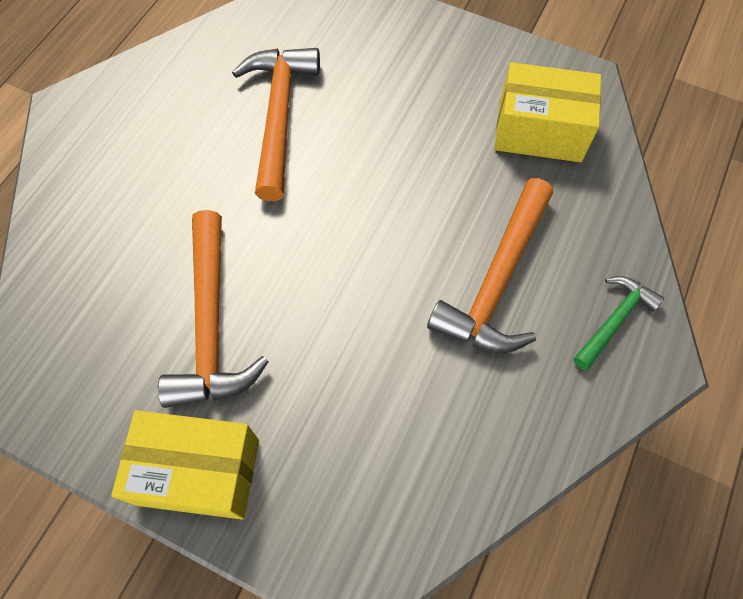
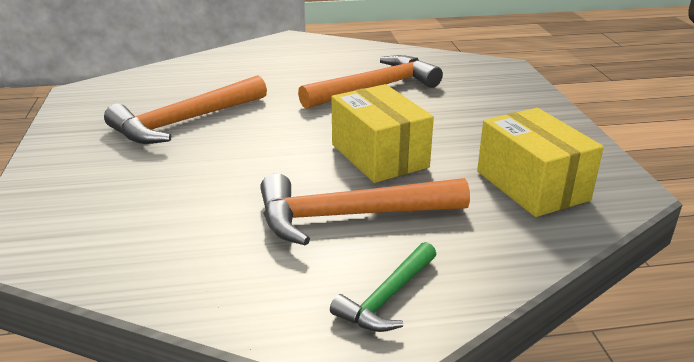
camera: 55 degrees right, 35 degrees down
yellow box [111,410,259,520] -> yellow box moved to [332,84,434,183]
green hammer [573,276,664,370] -> green hammer turned 120 degrees clockwise [330,242,436,332]

